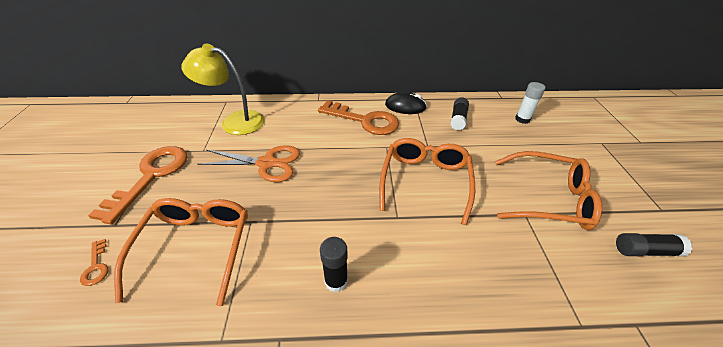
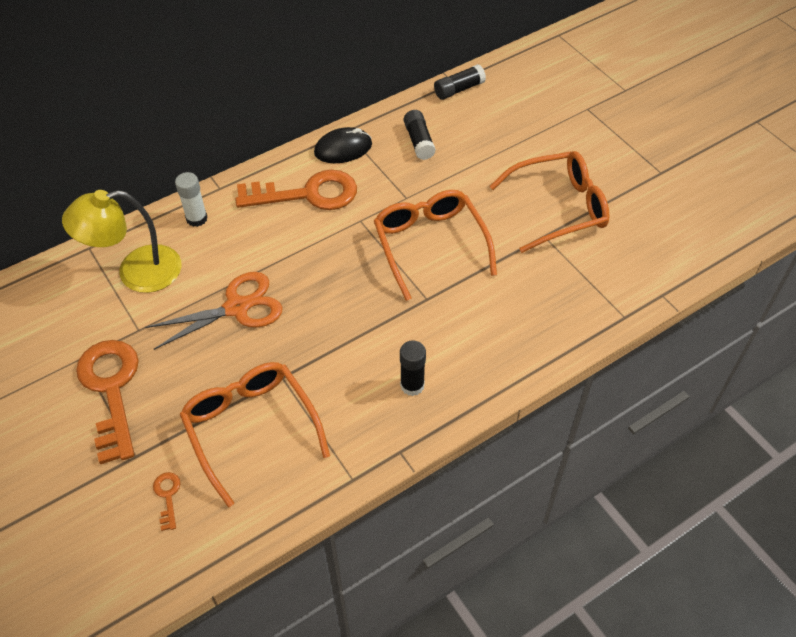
camera: 30 degrees left, 10 degrees up
orange key [80,239,108,286] -> orange key turned 135 degrees counterclockwise [153,472,181,531]
white glue stick [515,82,545,124] -> white glue stick moved to [175,172,208,227]
black glue stick [616,233,692,257] -> black glue stick moved to [434,64,486,100]

